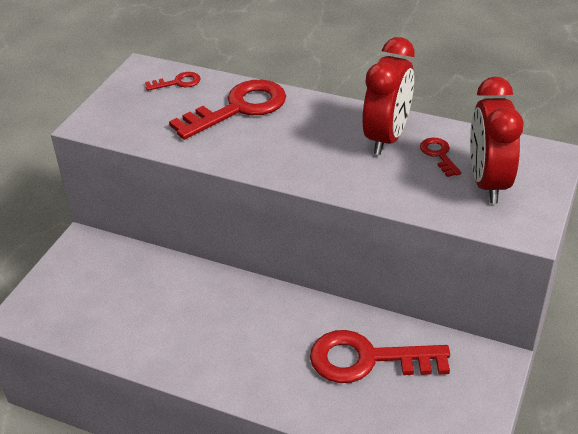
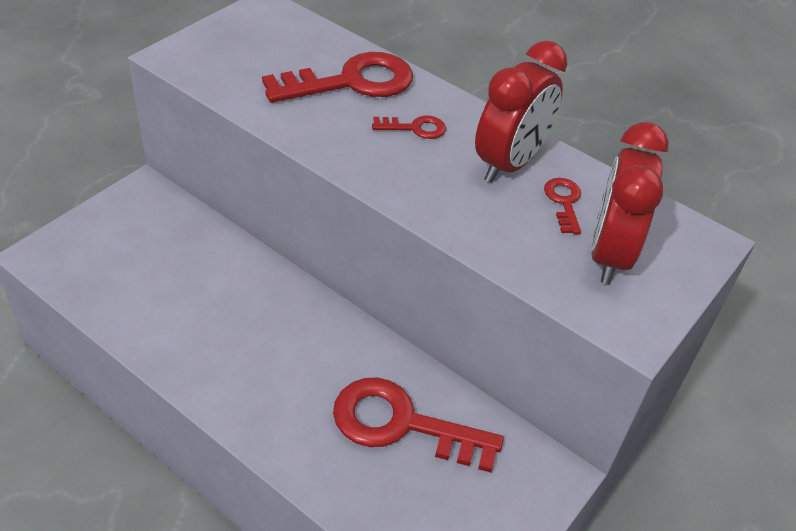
camera: 10 degrees right, 5 degrees up
red key [145,72,200,91] -> red key moved to [372,116,446,139]

